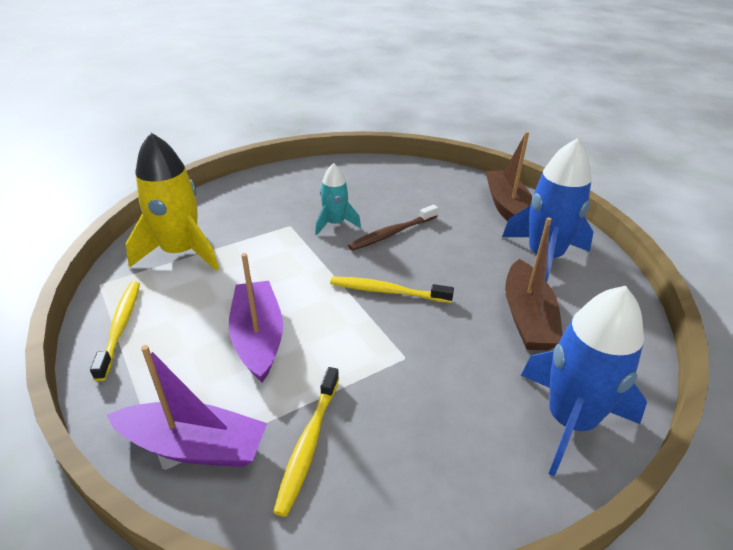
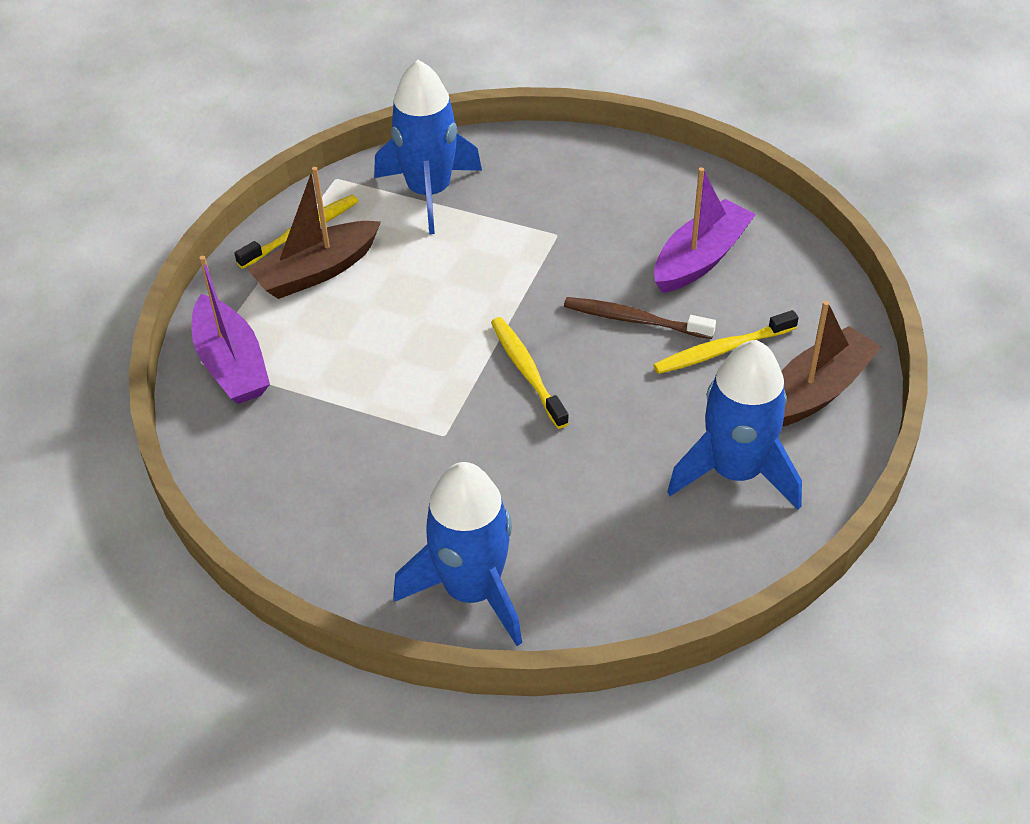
camera: 55 degrees right, 10 degrees up
yellow rocket [125,133,219,271] -> blue rocket [374,60,482,234]
purple boat [229,253,283,382] -> purple boat moved to [654,167,756,293]
yellow toothbrush [273,367,339,517] -> yellow toothbrush moved to [653,310,799,374]
turquoise rocket [315,163,361,235] -> none
brown boat [505,217,563,350] -> brown boat moved to [247,167,381,299]

